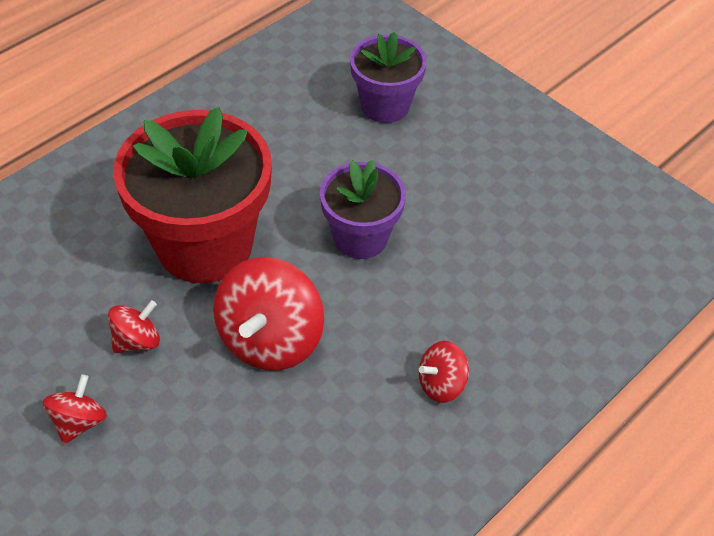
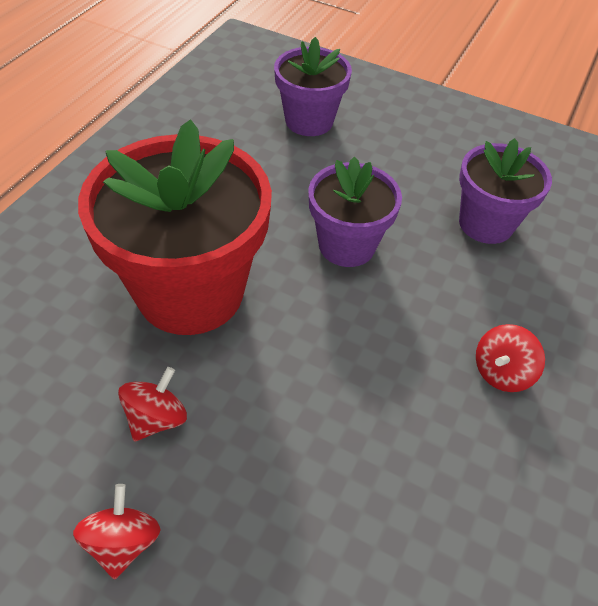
camera: 20 degrees left, 0 degrees up
red spinning top [213,257,324,371] -> none
none -> purple flower pot [459,138,552,244]

